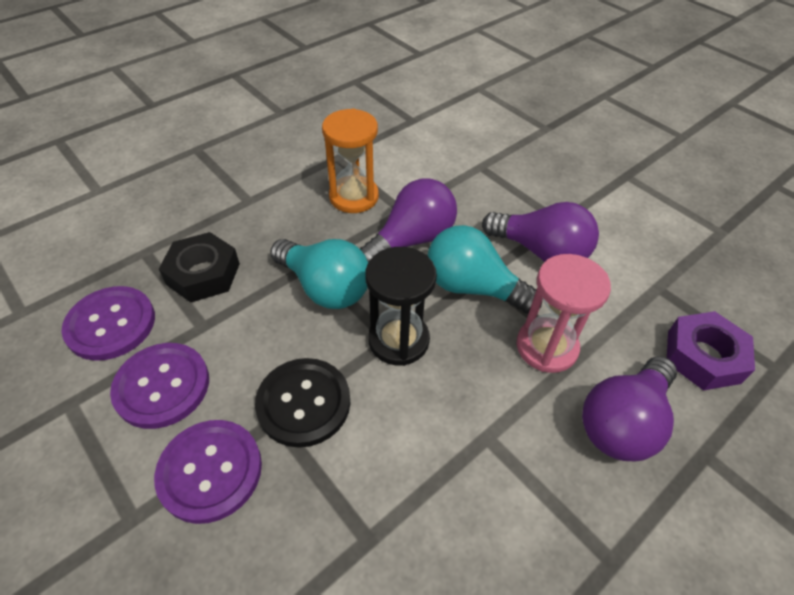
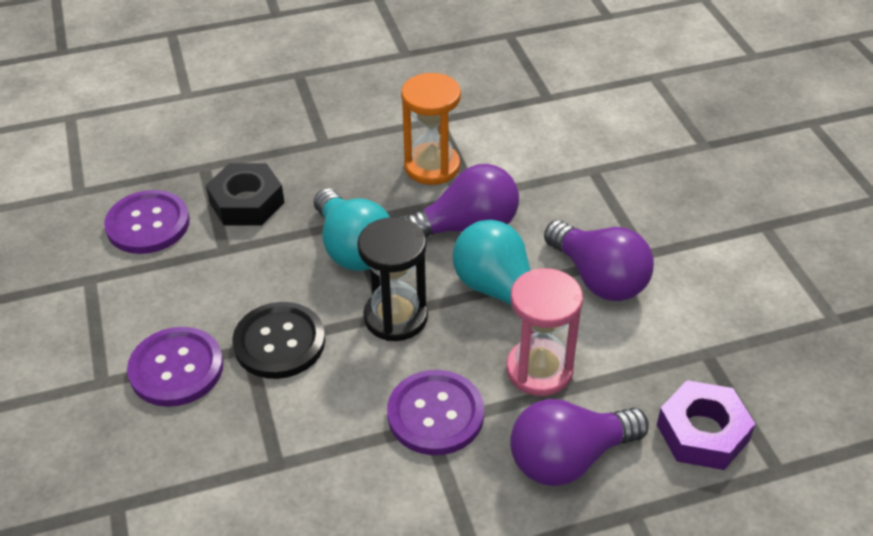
camera: 25 degrees right, 5 degrees down
purple button [110,343,209,429] -> purple button moved to [387,370,484,455]

